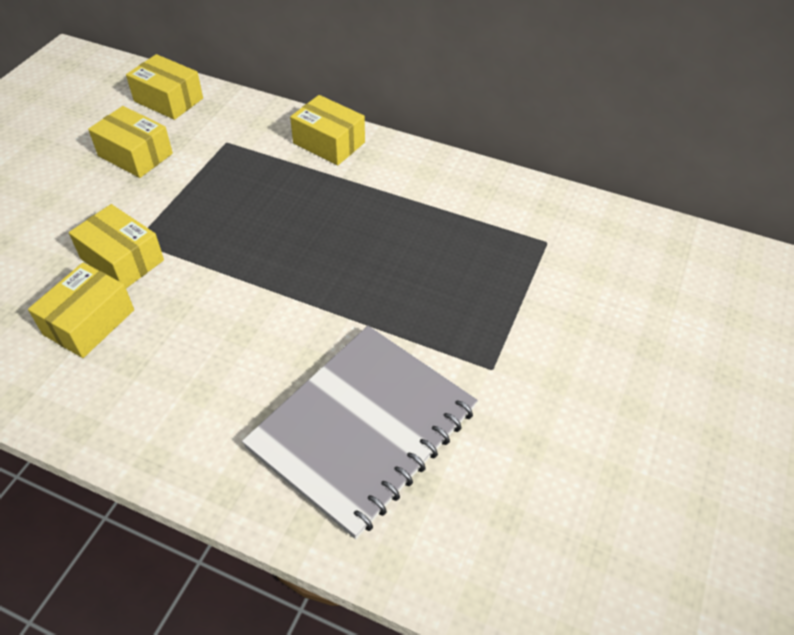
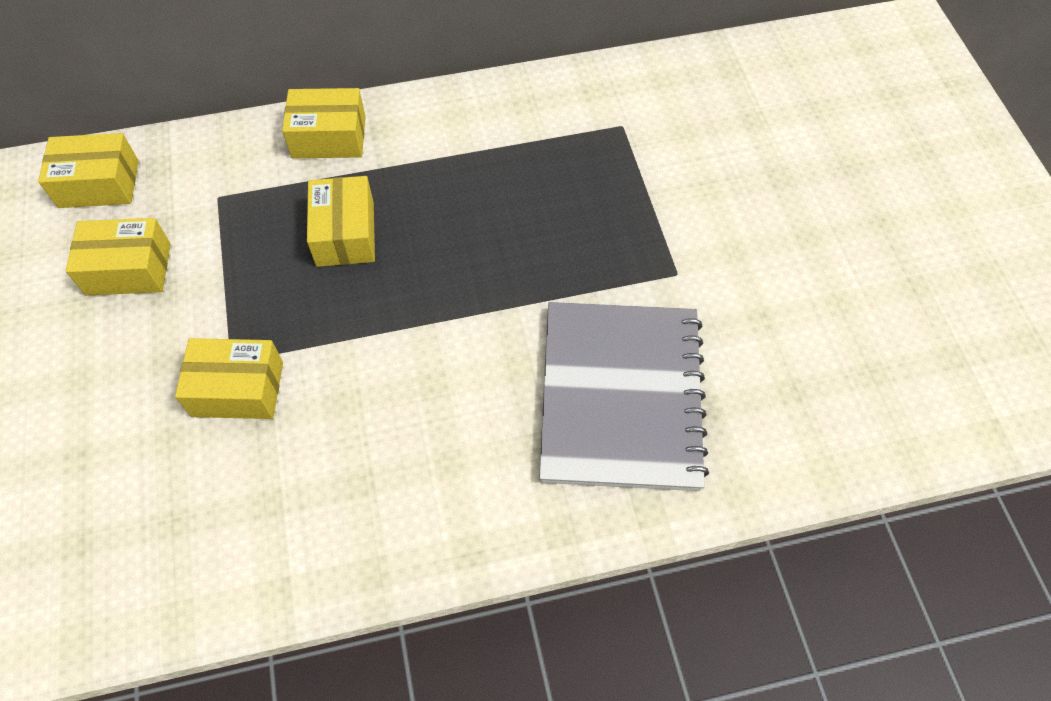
camera: 35 degrees left, 10 degrees up
yellow box [28,262,134,358] -> yellow box moved to [307,176,375,267]

